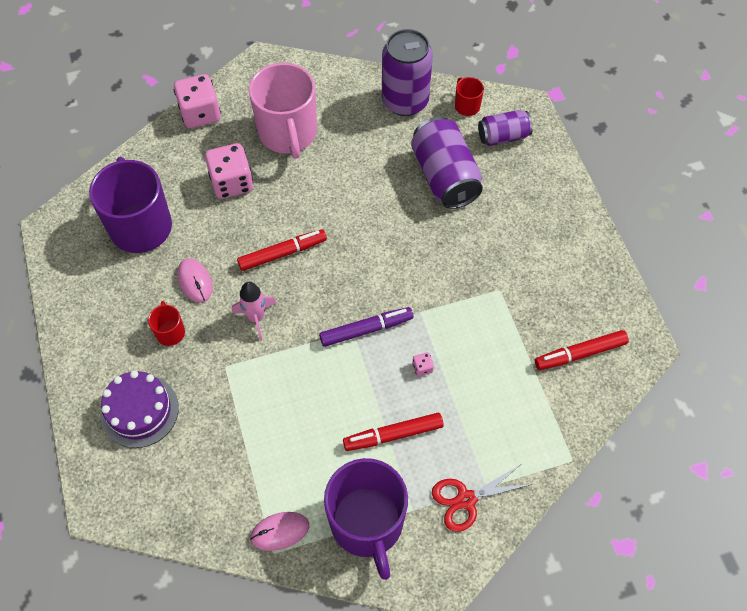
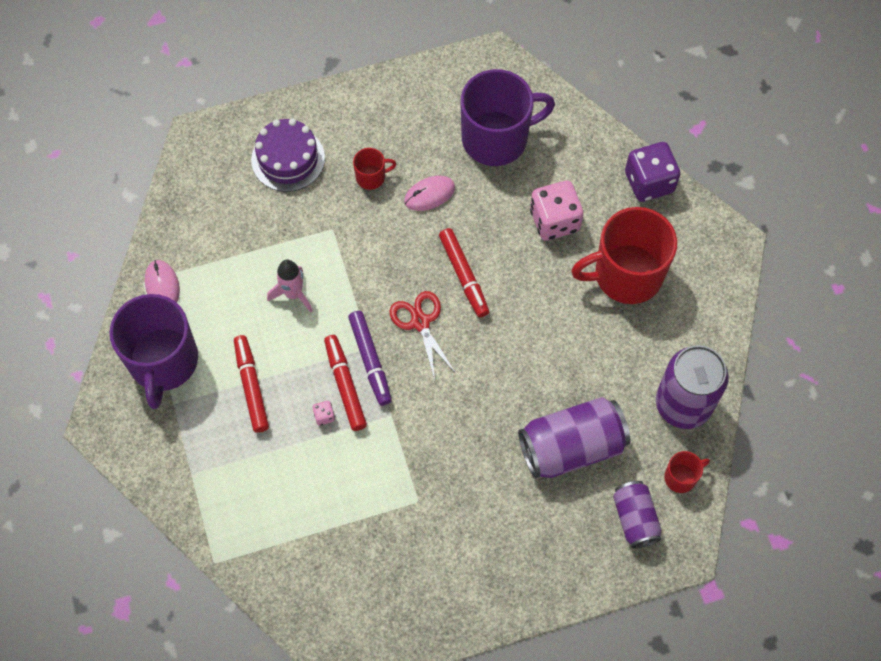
camera: 90 degrees right, 5 degrees up
pink dice [174,74,221,128] -> purple dice [625,142,681,202]
pink rocket [232,282,276,341] -> pink rocket moved to [267,260,312,312]
pink mug [249,63,317,159] -> red mug [571,207,677,304]
purple mug [324,458,408,580] -> purple mug turned 75 degrees counterclockwise [109,294,198,409]
red scissors [432,465,533,532] -> red scissors moved to [390,291,456,380]
red marker [535,330,629,370] -> red marker moved to [324,335,367,431]

